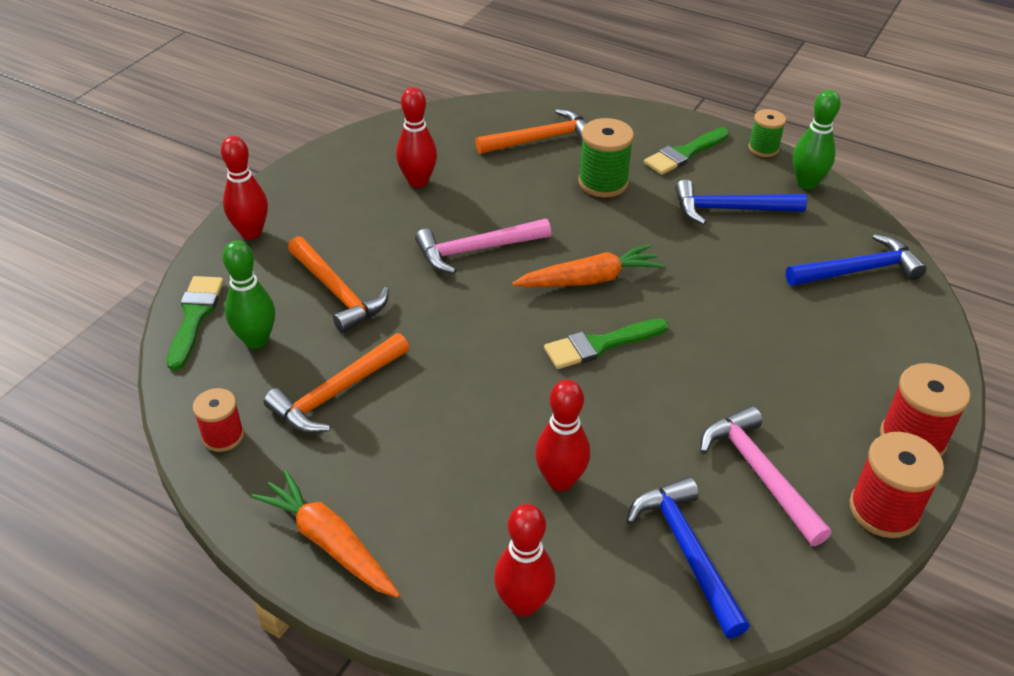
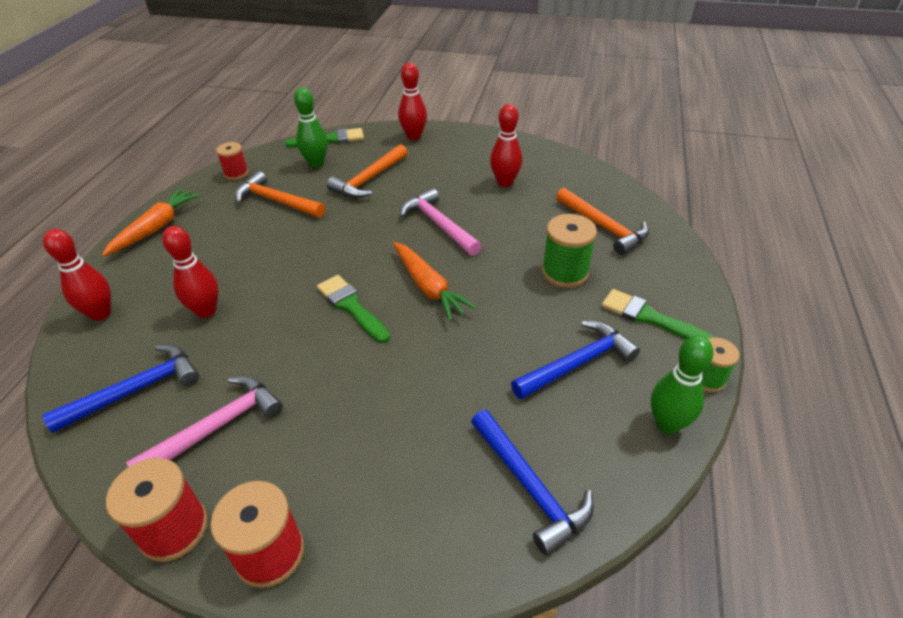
camera: 75 degrees right, 0 degrees up
blue hammer [675,180,807,225] -> blue hammer turned 75 degrees clockwise [511,321,640,400]

